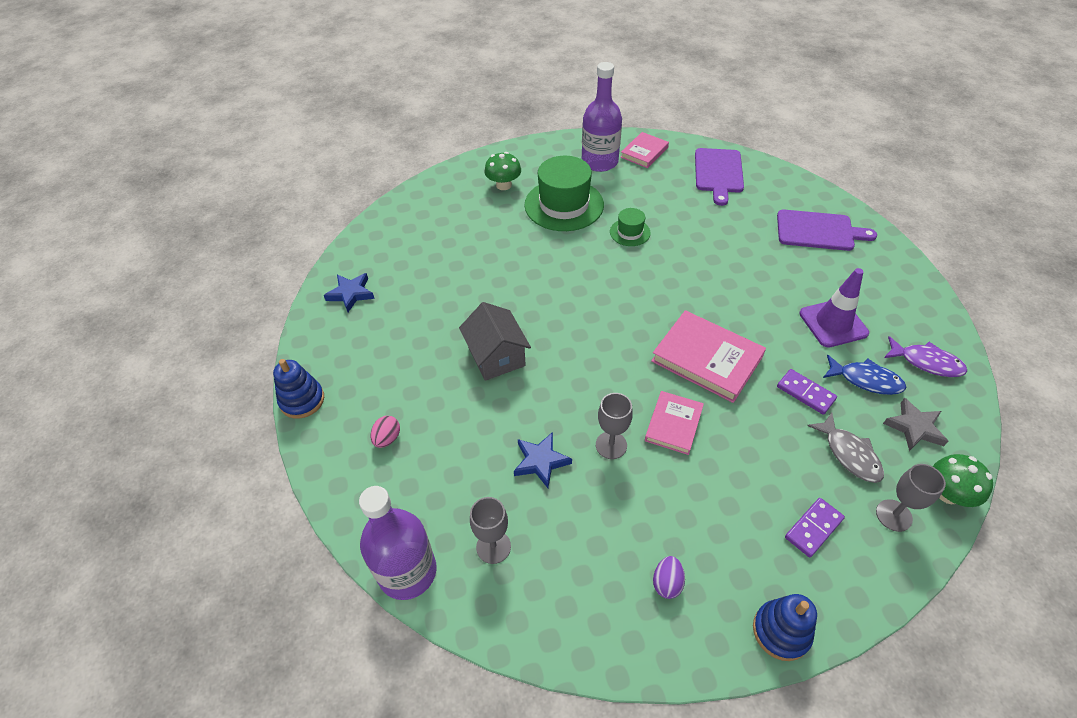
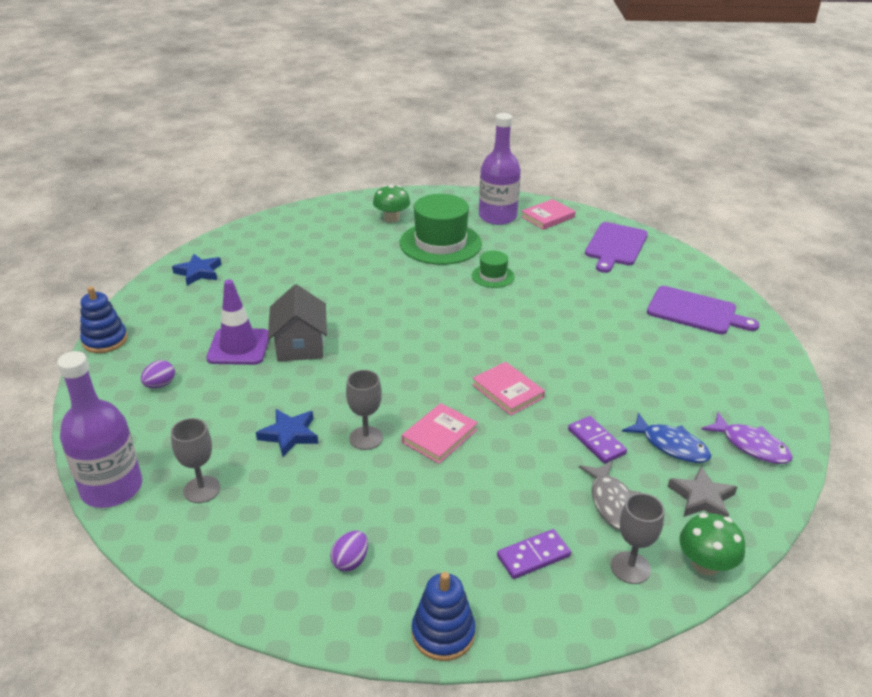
camera: 15 degrees right, 15 degrees down
pink egg [371,416,400,448] -> purple egg [141,360,175,388]
pink book [651,310,766,403] -> pink book [472,362,545,416], size x0.60
purple traffic cone [799,268,869,348] -> purple traffic cone moved to [206,279,269,365]

